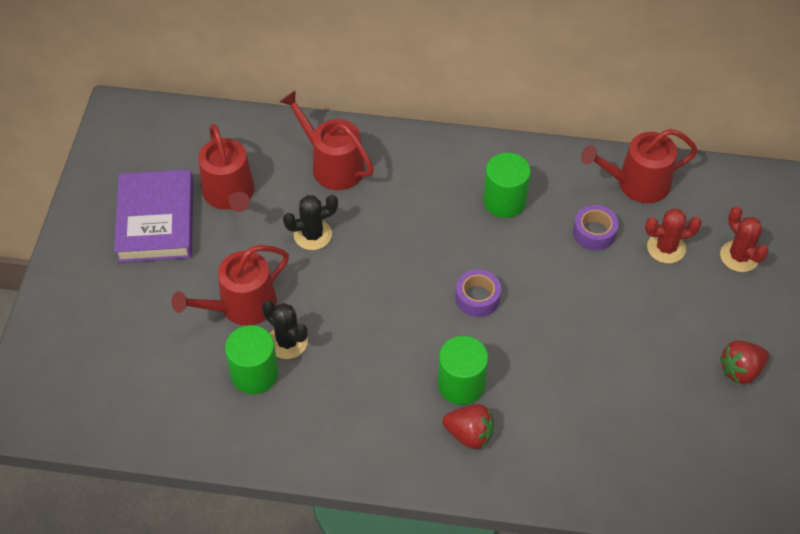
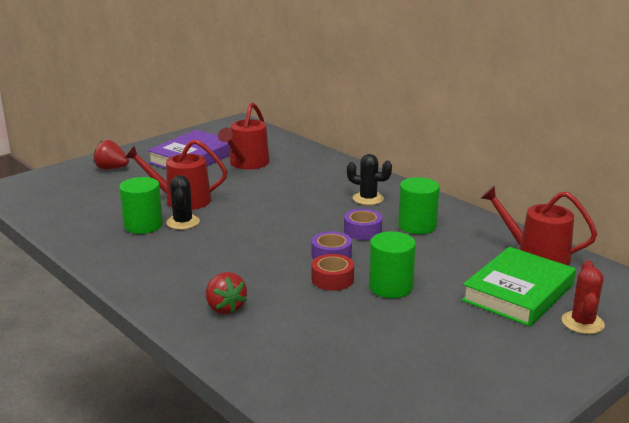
camera: 40 degrees right, 30 degrees down
red watering can [280,91,374,190] -> none
black cactus [283,195,338,250] -> black cactus moved to [347,154,392,205]
green cylinder [438,336,488,405] -> green cylinder moved to [369,232,416,298]
purple tape [573,205,619,251] -> purple tape moved to [344,209,382,240]
red cactus [645,208,702,264] -> green book [461,247,576,327]
red strawberry [720,341,769,384] -> red strawberry moved to [93,140,129,169]
none -> red tape [312,254,354,291]

